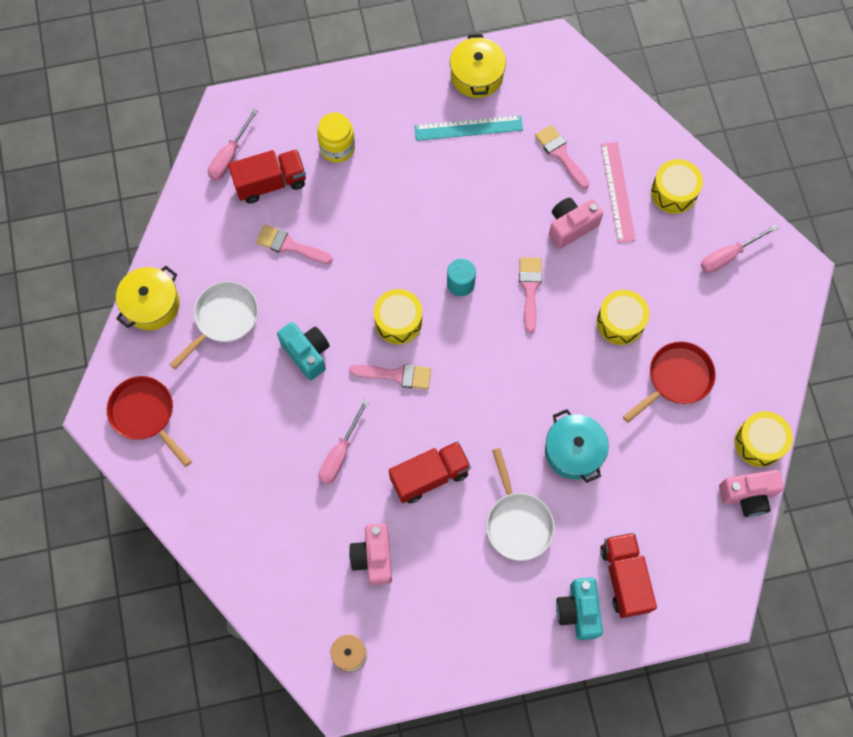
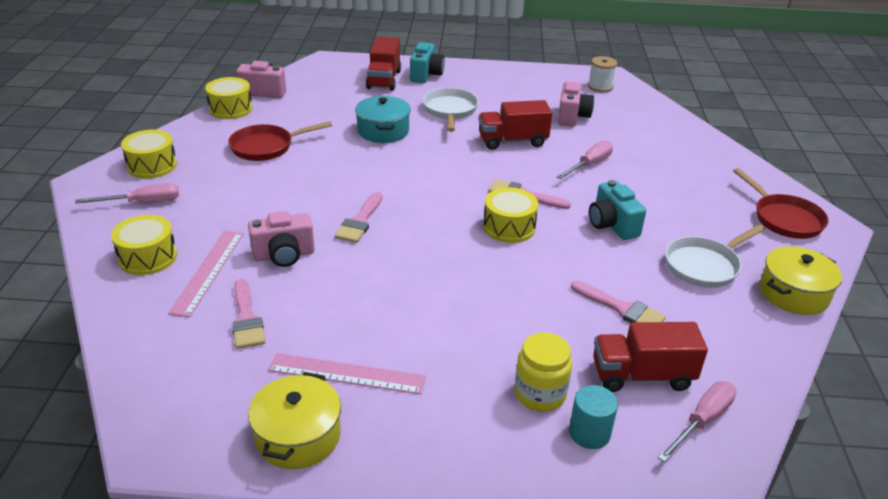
camera: 165 degrees left, 35 degrees down
turquoise ruler [414,115,523,141] -> pink ruler [268,353,426,394]
turquoise cylinder [447,258,476,296] -> turquoise cylinder moved to [569,385,618,449]
yellow drum [597,290,650,345] -> yellow drum moved to [121,130,177,179]

